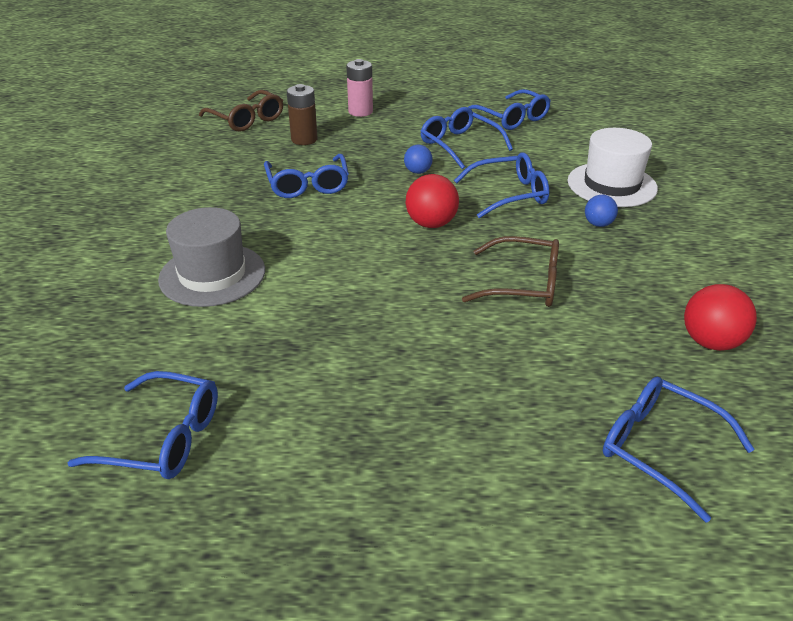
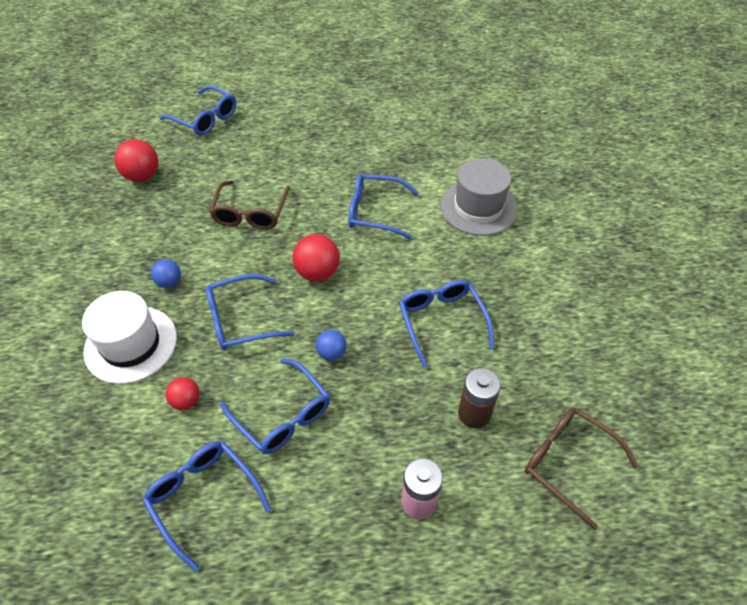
camera: 175 degrees right, 15 degrees up
blue glasses [67,371,218,479] -> blue glasses moved to [348,174,419,239]
brown glasses [462,236,559,307] -> brown glasses turned 90 degrees counterclockwise [209,181,290,230]
none -> red ball [166,377,200,410]

